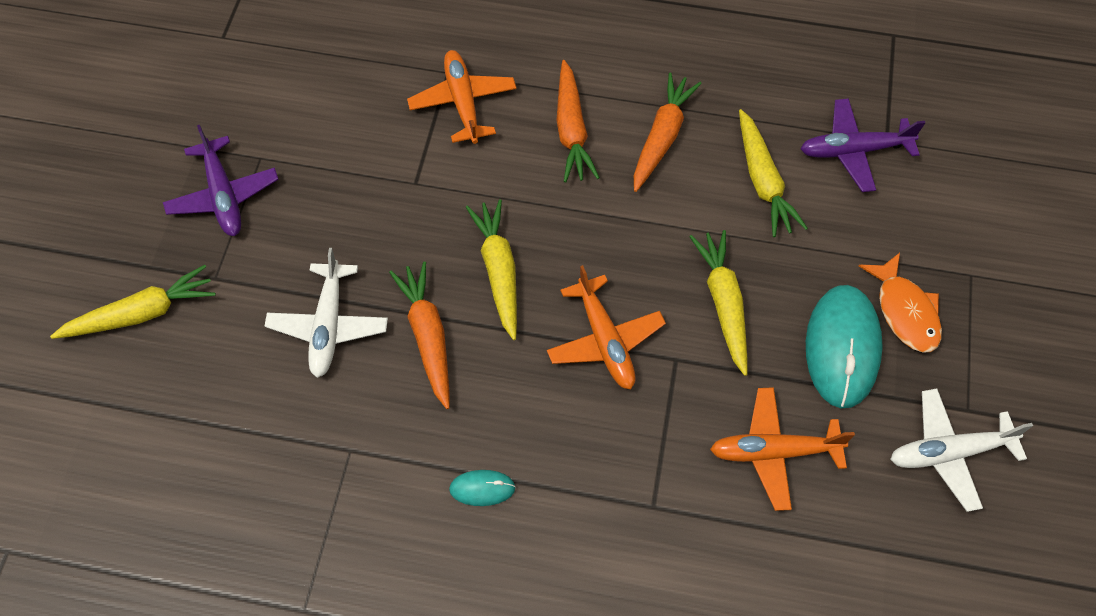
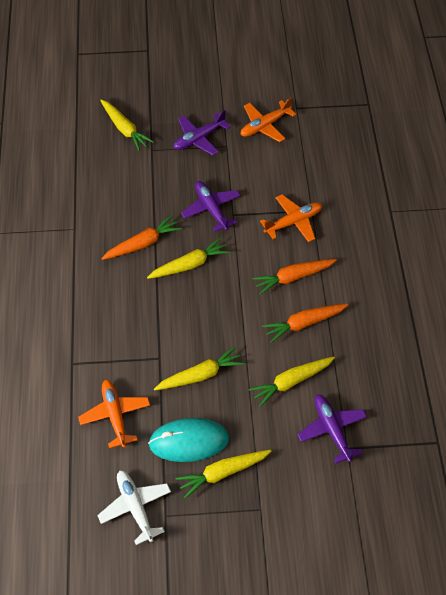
camera: 75 degrees right, 5 degrees down
white plane [265,248,388,378] -> none
turquoise mouse [449,470,516,506] -> none
orange plane [547,265,666,389] -> orange plane moved to [241,97,296,142]
orange carrot [634,72,702,192] -> orange carrot turned 150 degrees clockwise [262,303,349,343]
orange fish [859,253,942,353] -> yellow carrot [176,450,271,499]
none -> purple plane [181,181,240,232]

